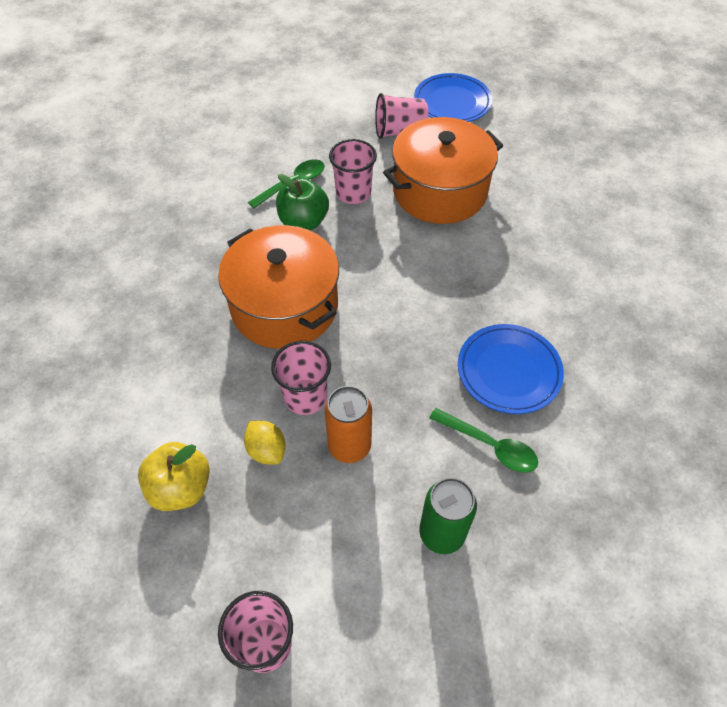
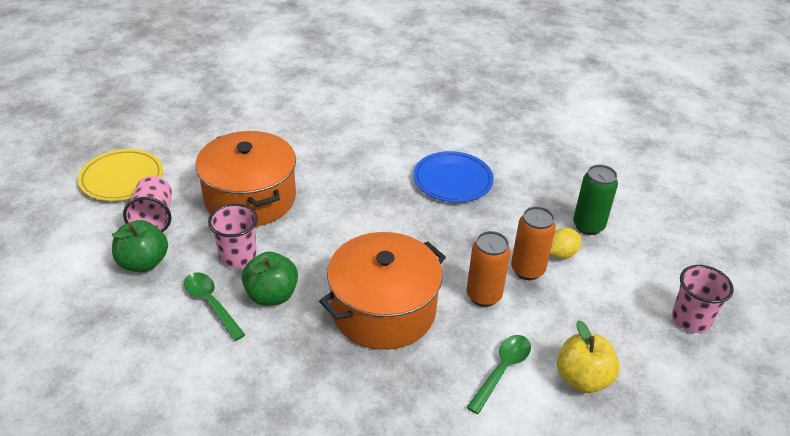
camera: 90 degrees left, 15 degrees down
yellow lemon [244,421,286,465] -> yellow lemon moved to [550,228,581,259]
pink cup [271,341,331,415] -> orange can [466,231,510,307]
blue plate [414,73,493,122] -> yellow plate [78,149,163,201]
green spoon [429,408,538,473] -> green spoon moved to [466,335,531,414]
none -> green apple [112,220,168,272]

